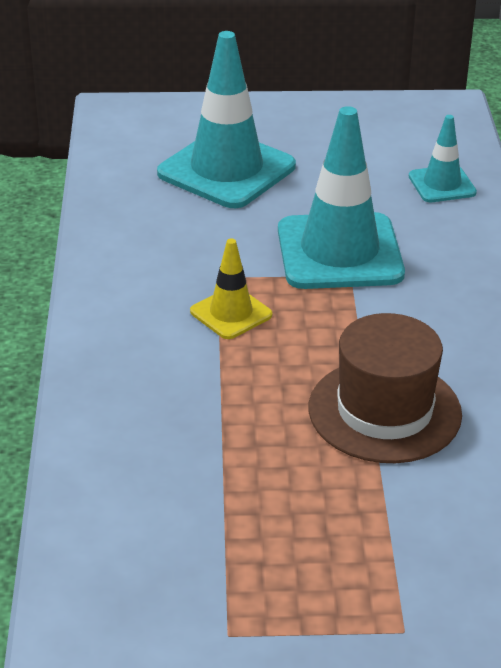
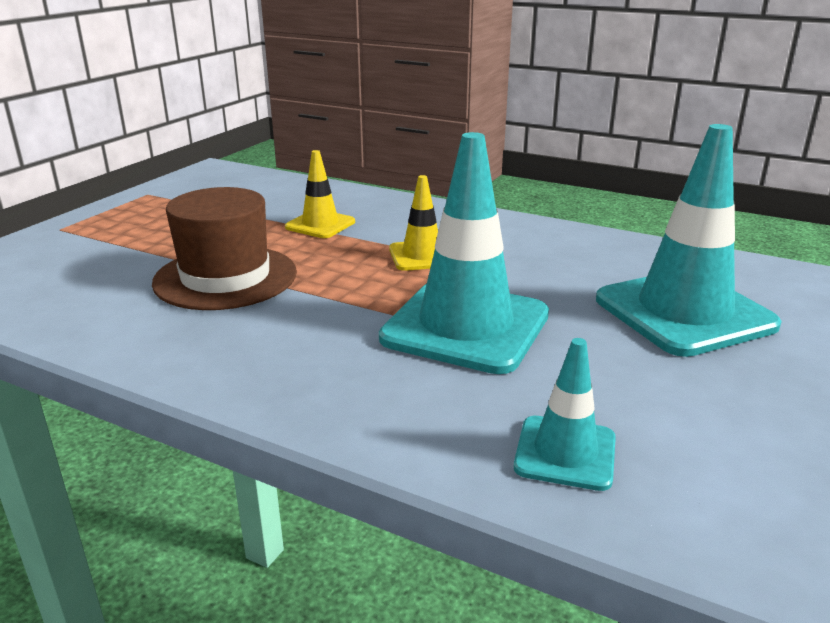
camera: 120 degrees right, 10 degrees down
none -> yellow traffic cone [285,150,355,238]

